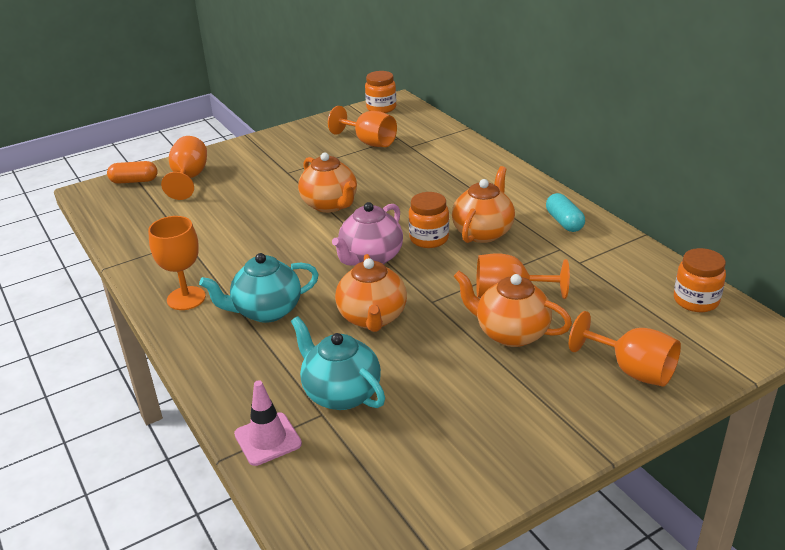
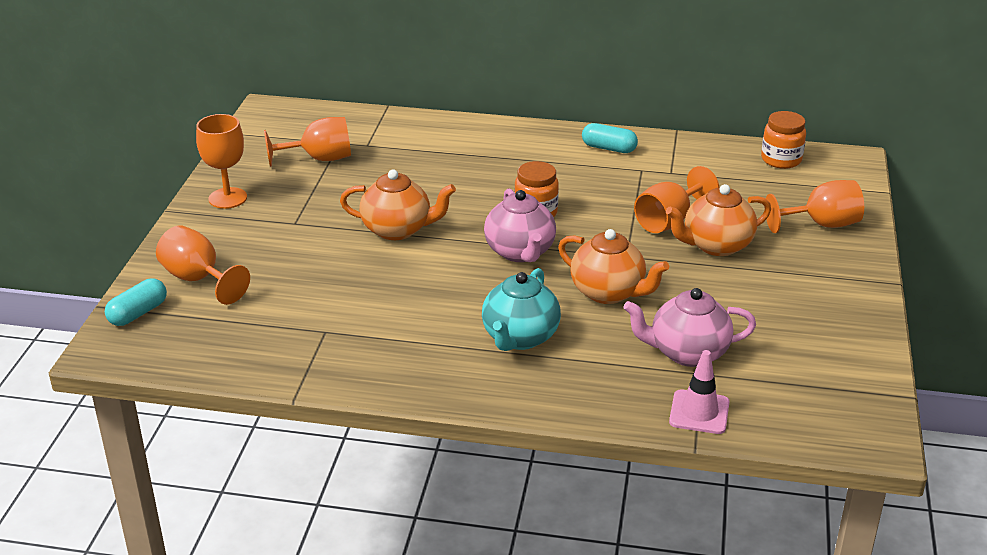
camera: 50 degrees left, 0 degrees up
orange capsule [107,161,158,184] -> turquoise capsule [105,278,167,326]
orange goblet [148,216,206,310] -> orange goblet moved to [196,114,247,209]
turquoise teapot [291,316,385,410] -> pink teapot [623,288,756,367]
orange jar [365,71,396,113] -> none
orange teapot [452,166,515,243] -> none

